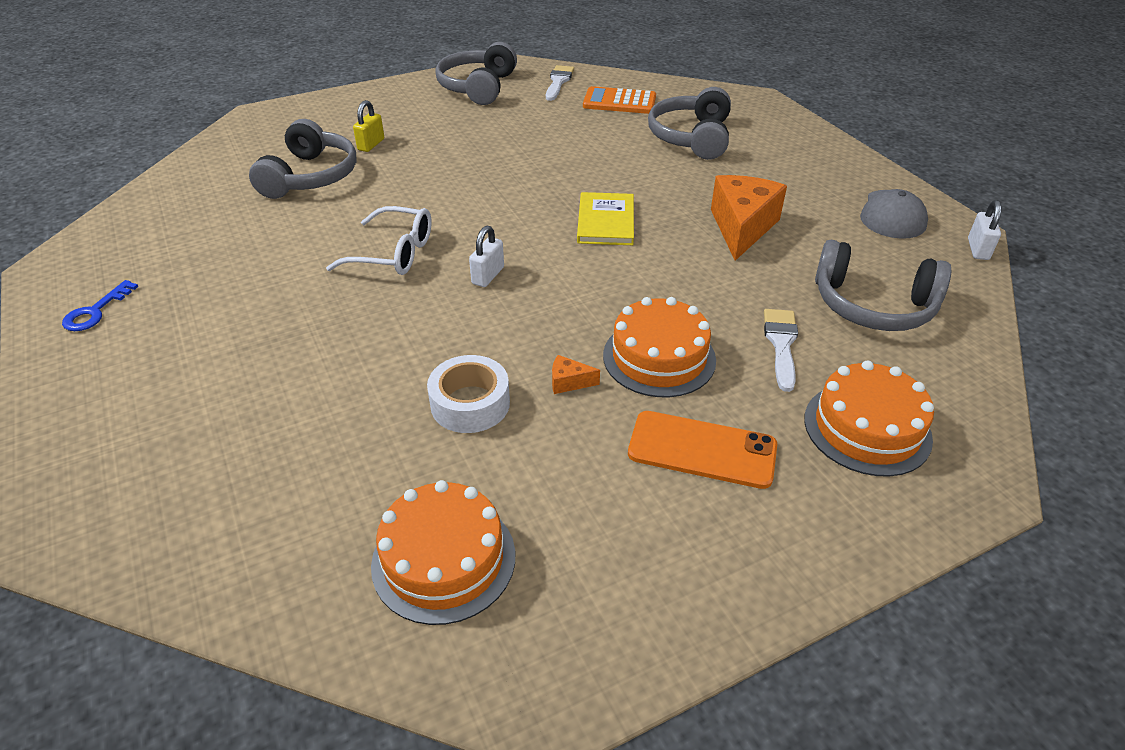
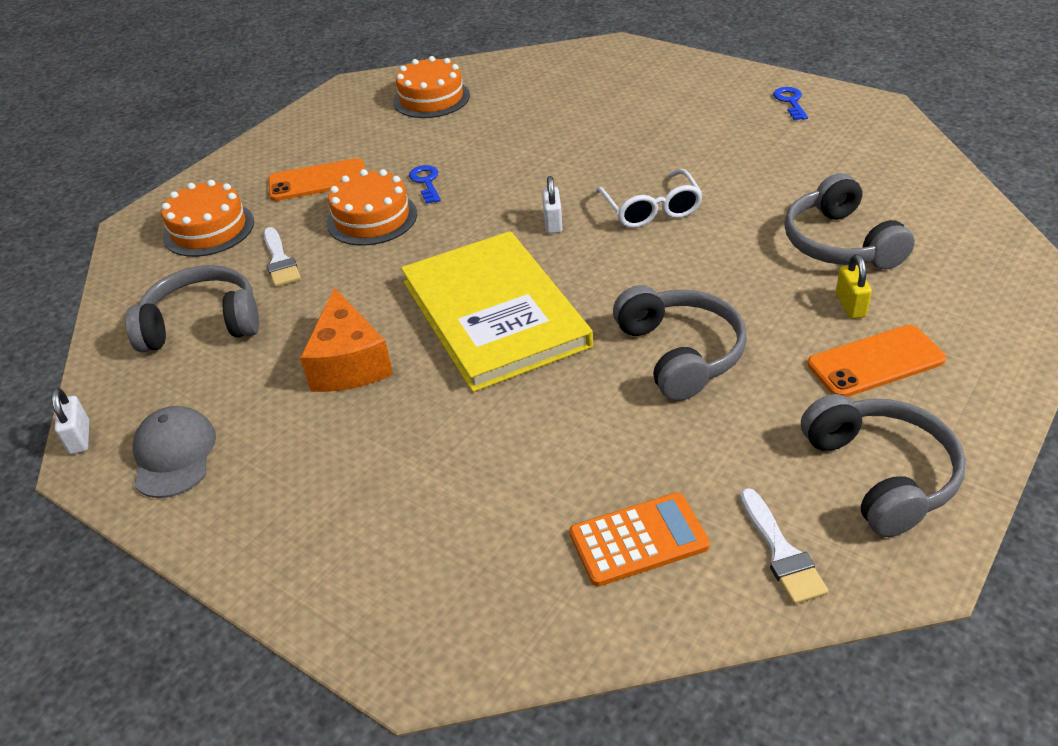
camera: 155 degrees right, 0 degrees up
white glasses [326,206,432,275] -> white glasses turned 90 degrees counterclockwise [596,169,703,228]
white tape [427,355,510,433] -> none
orange cheese [552,355,600,394] -> blue key [409,165,441,204]
yellow book [577,192,634,245] -> yellow book [401,231,593,392], size x2.06
grey headphones [648,87,731,160] -> grey headphones moved to [613,285,747,401]
none -> orange phone [807,325,946,397]

